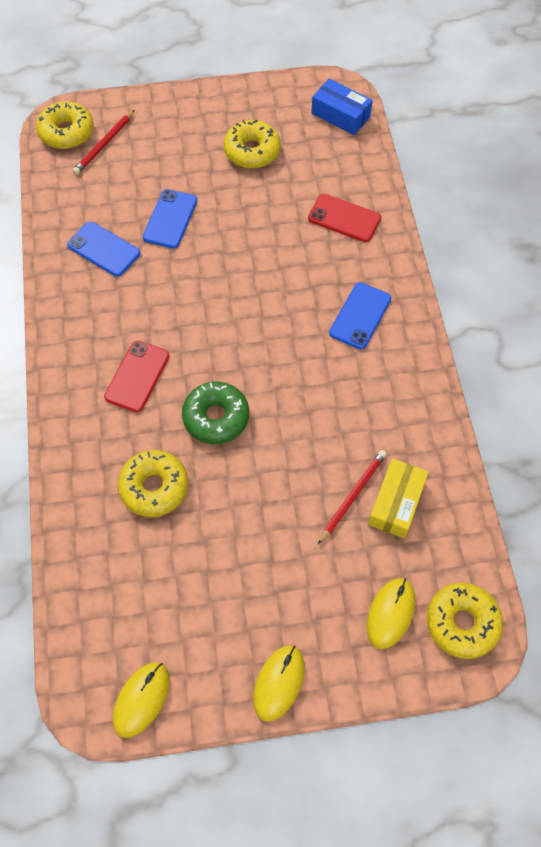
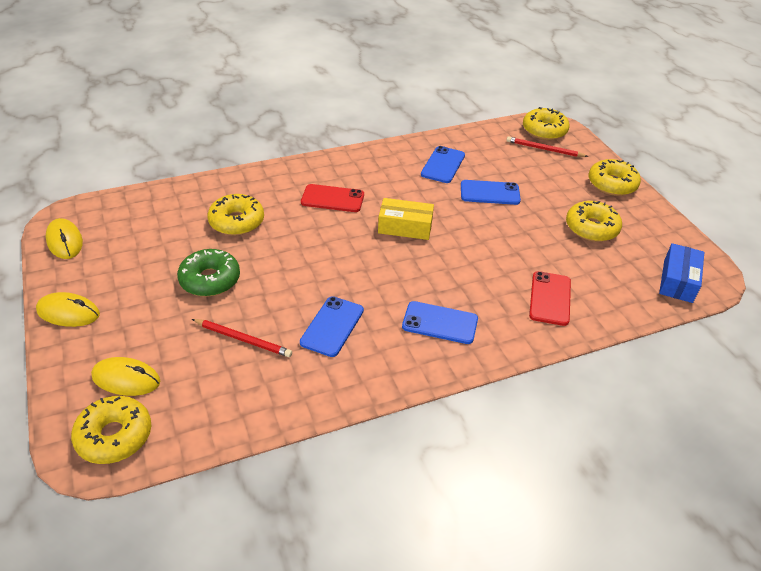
camera: 75 degrees right, 20 degrees down
yellow mouse [113,662,170,738] -> yellow mouse turned 45 degrees clockwise [46,218,83,259]
green donut [182,382,249,444] -> green donut moved to [177,249,240,297]
yellow box [368,459,429,538] -> yellow box moved to [378,198,434,240]
none -> blue phone [300,296,364,357]
none -> yellow donut [589,159,641,196]

